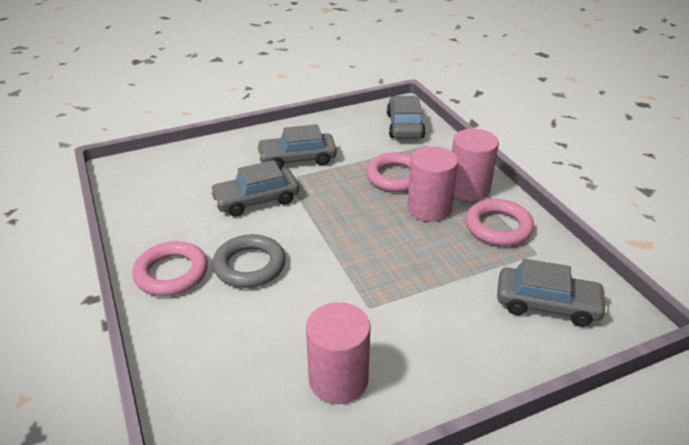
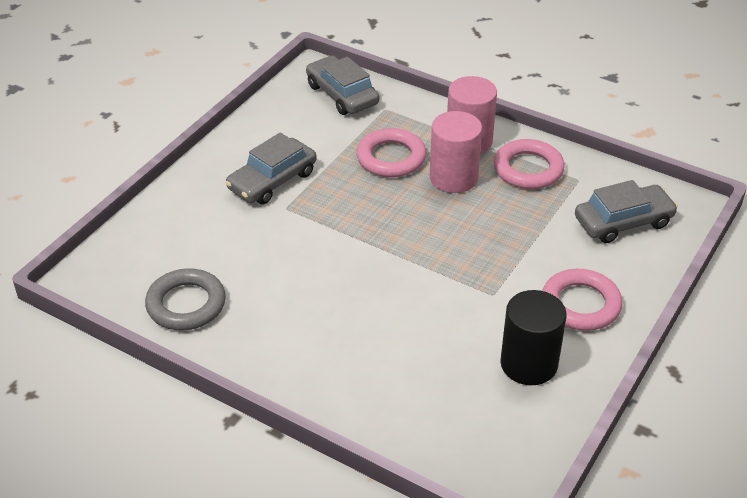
camera: 35 degrees left, 5 degrees up
pink ring [132,241,208,296] -> pink ring moved to [542,269,622,331]
grey car [210,160,299,217] -> none
grey ring [212,234,286,288] -> grey ring moved to [145,268,226,330]
pink cylinder [306,302,371,404] -> black cylinder [500,290,567,385]

